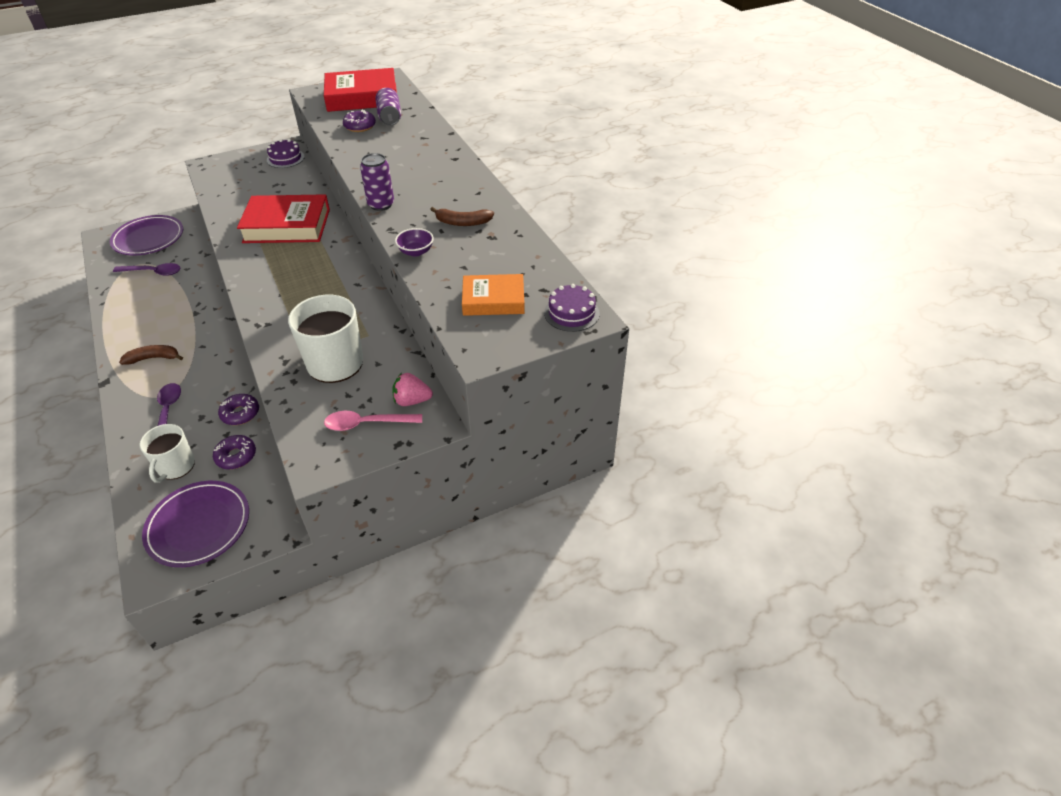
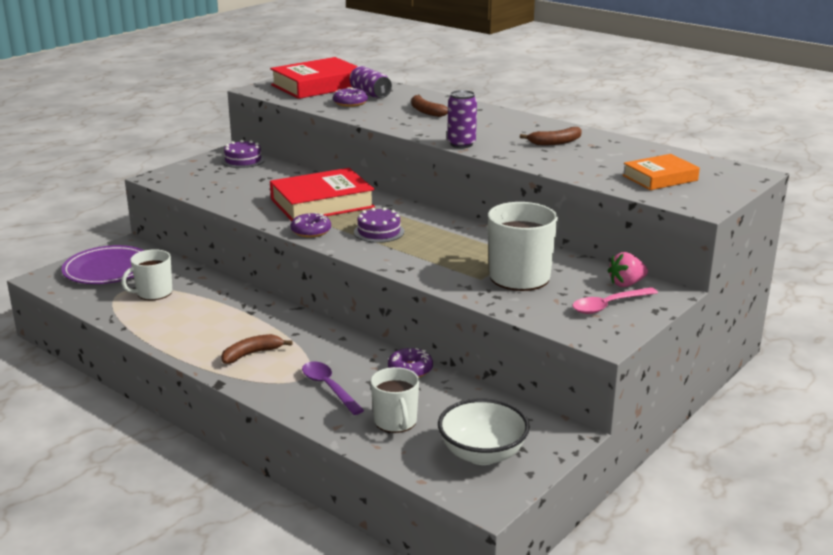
camera: 25 degrees left, 20 degrees down
purple spoon [113,263,180,276] -> white mug [121,249,172,300]
purple plate [142,481,249,567] -> white bowl [438,398,530,465]
purple donut [213,435,256,469] -> purple donut moved to [290,213,331,238]
purple bowl [395,228,434,257] -> none
purple cake [544,284,600,332] -> purple cake moved to [354,207,404,243]
none -> brown banana [411,95,448,117]

